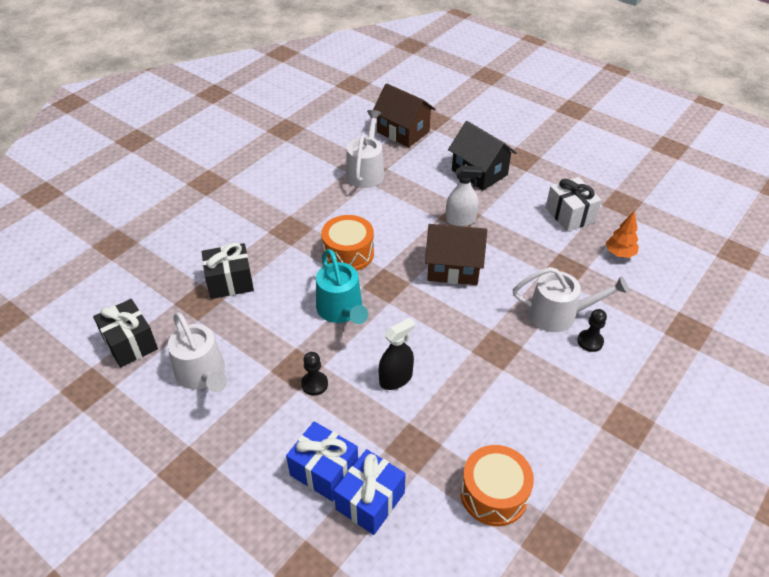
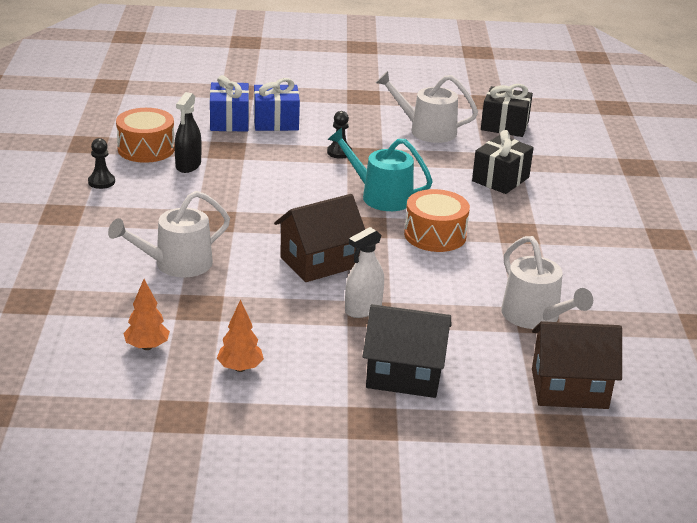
camera: 140 degrees right, 15 degrees down
black spray bottle [379,318,415,390] -> black spray bottle moved to [174,92,202,173]
white gift [546,177,602,232] -> orange tree [217,299,264,372]
black pawn [577,309,607,352] -> black pawn moved to [88,138,115,189]

